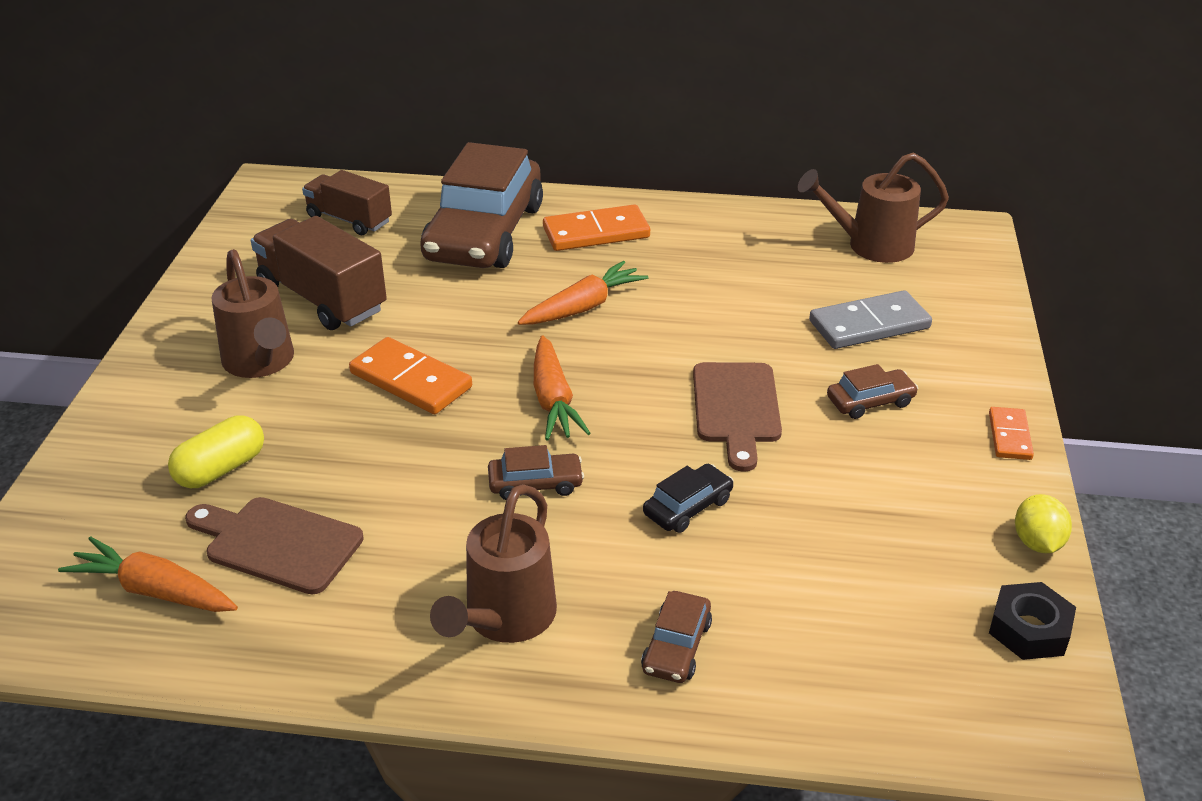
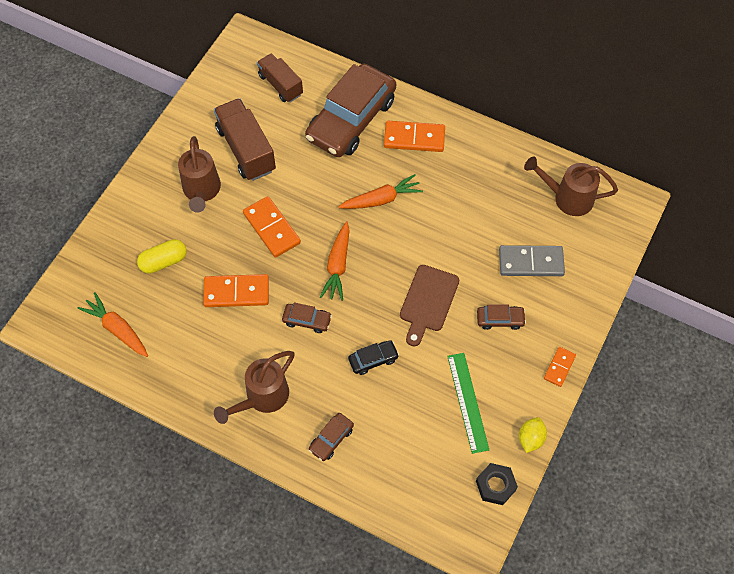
camera: 20 degrees right, 25 degrees up
brown cutting board [185,497,364,595] -> none
none -> orange domino [203,274,269,307]
none -> green ruler [447,353,489,454]

